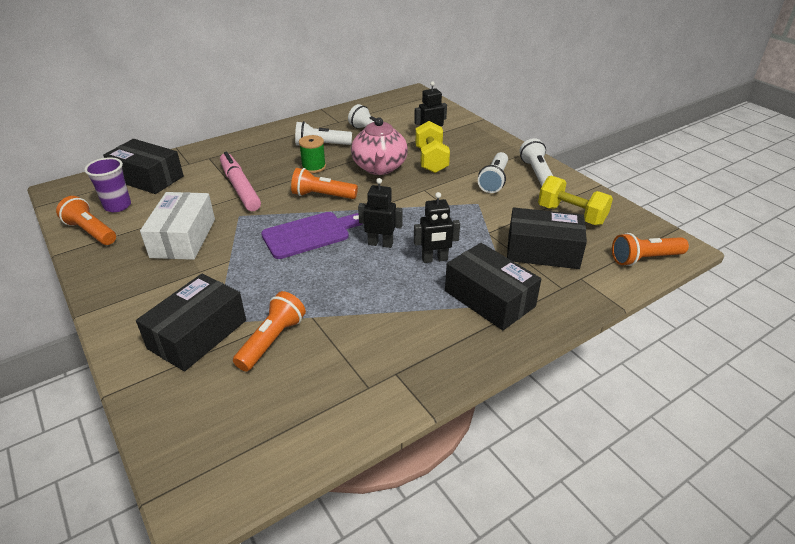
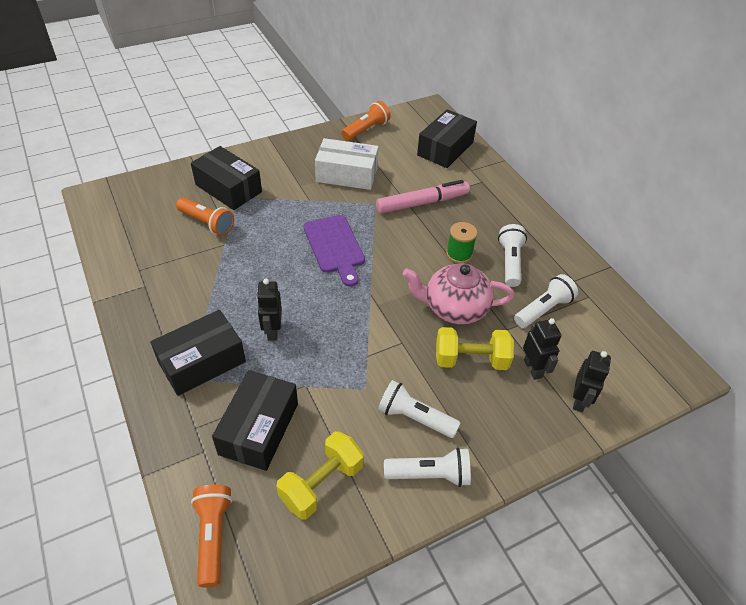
camera: 95 degrees right, 10 degrees up
purple cup [84,157,131,212] -> none
orange flashlight [291,168,358,199] -> none
black robot [358,178,403,248] -> black robot moved to [573,351,611,412]

